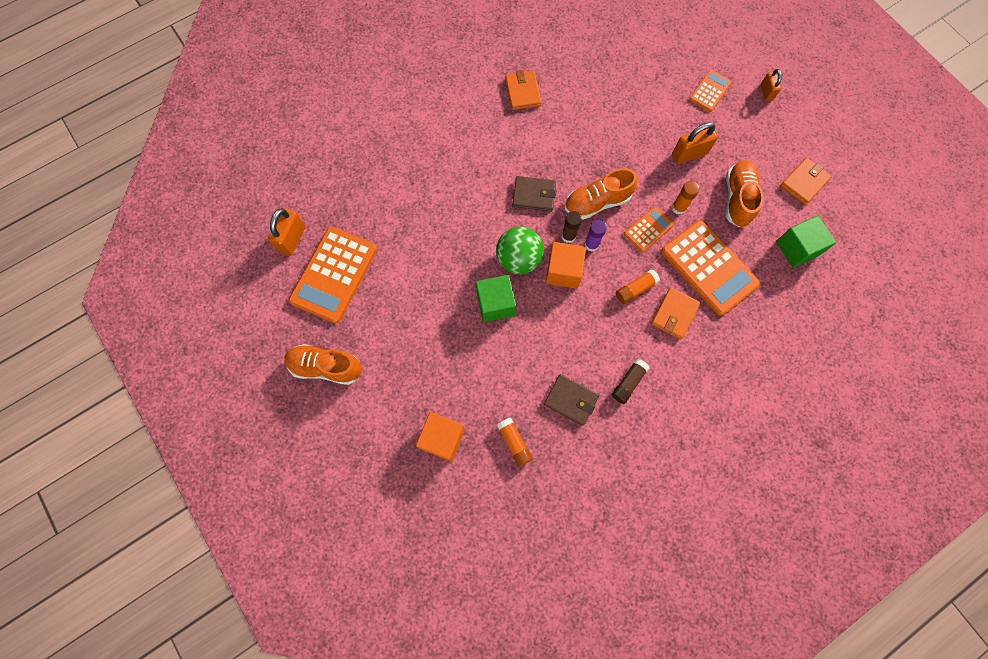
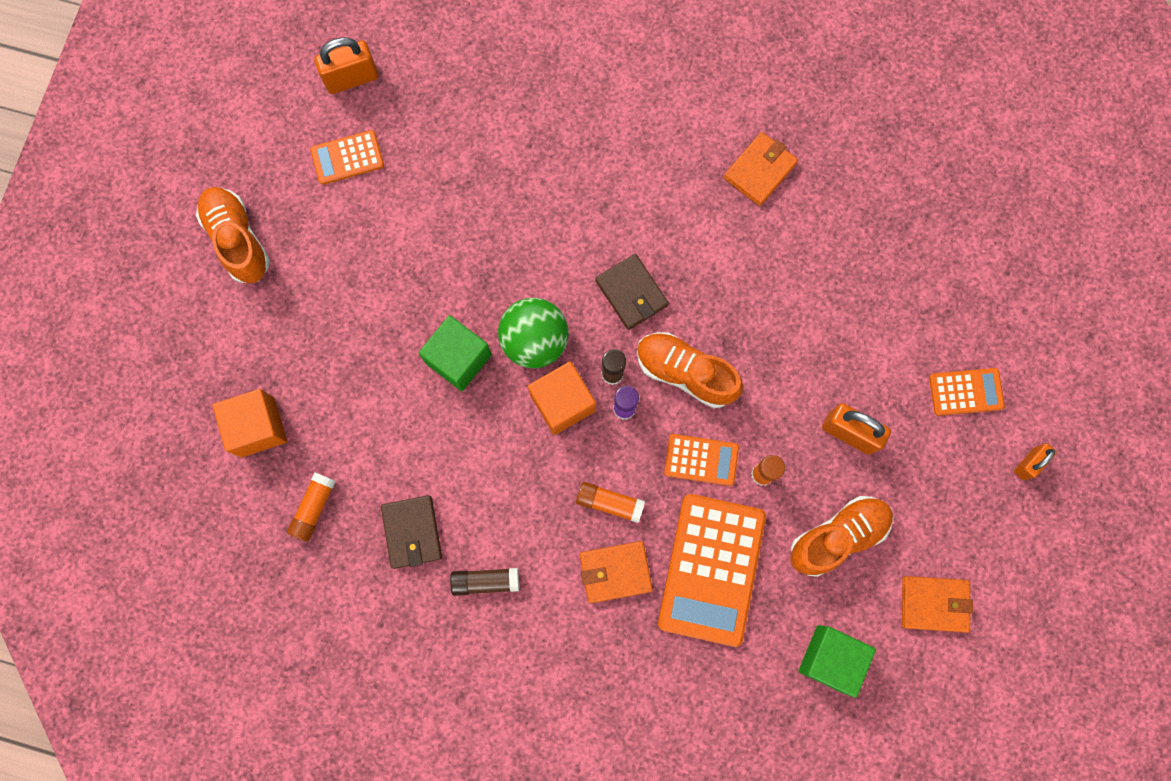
camera: 50 degrees right, 5 degrees up
orange calculator [289,227,377,323] -> orange calculator [310,130,384,185], size x0.52

